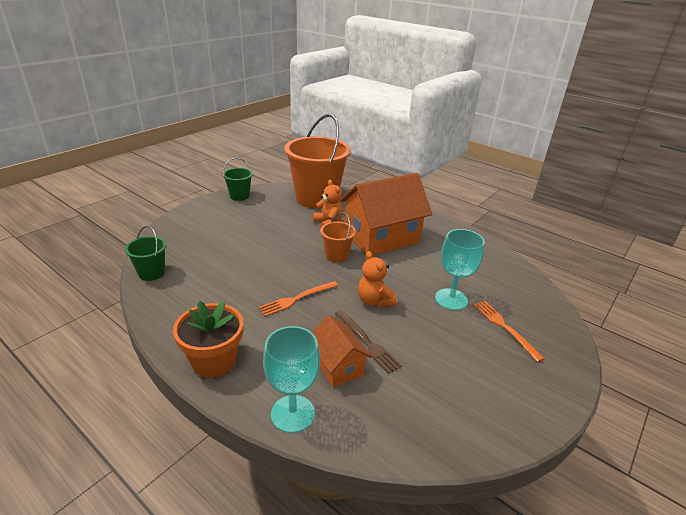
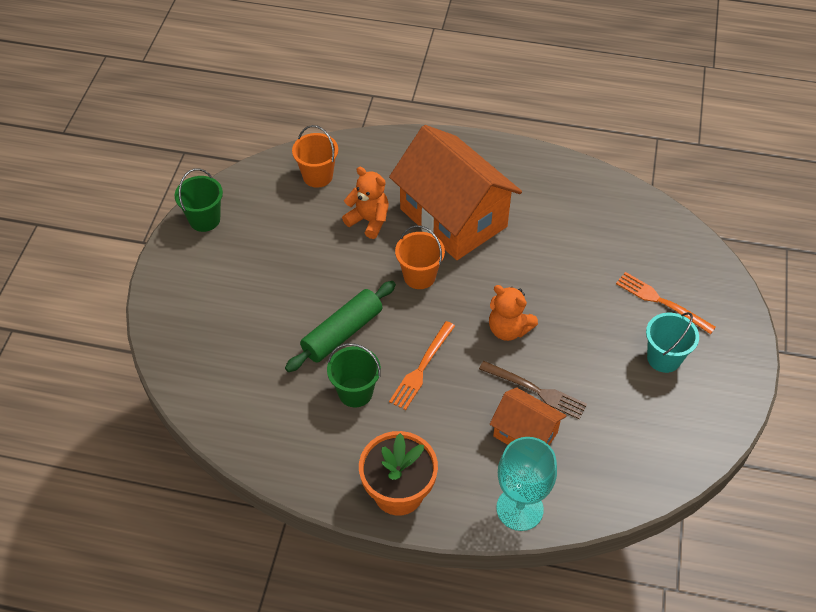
camera: 25 degrees left, 20 degrees up
green bucket [125,226,166,281] -> green bucket moved to [327,343,381,407]
orange bucket [285,114,351,209] -> orange bucket [292,125,338,188], size x0.46
orange house [340,173,432,255] -> orange house turned 75 degrees counterclockwise [389,125,522,260]
turquoise goblet [435,229,485,310] -> none
none -> green rolling pin [285,281,396,372]
none -> turquoise bucket [646,312,699,373]

